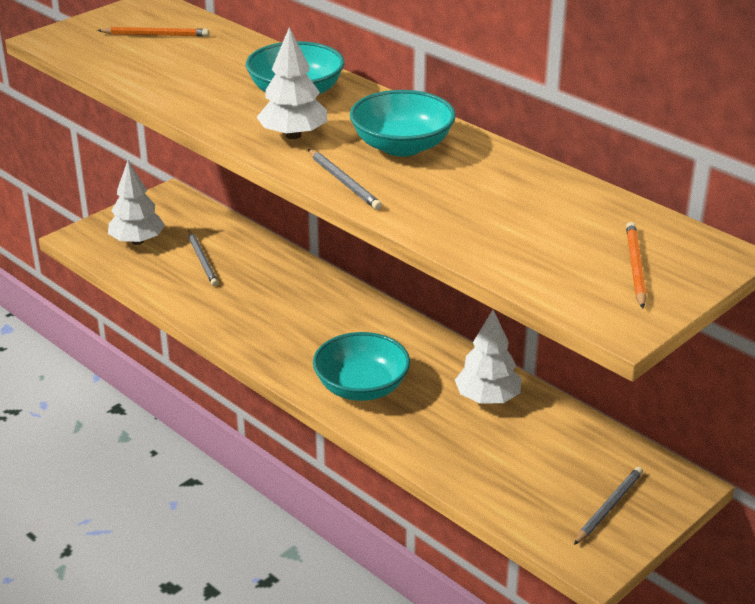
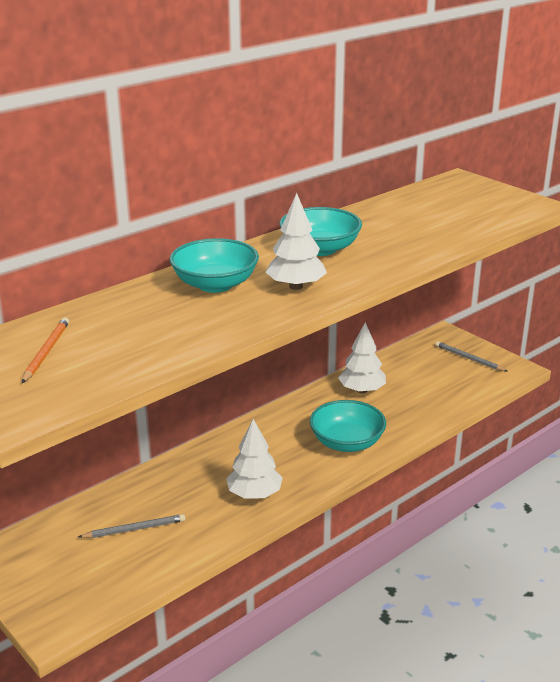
camera: 85 degrees left, 5 degrees down
white tree [108,160,165,245] -> white tree moved to [226,419,283,499]
grey pencil [308,149,382,210] -> none
orange pencil [626,222,646,308] -> none

